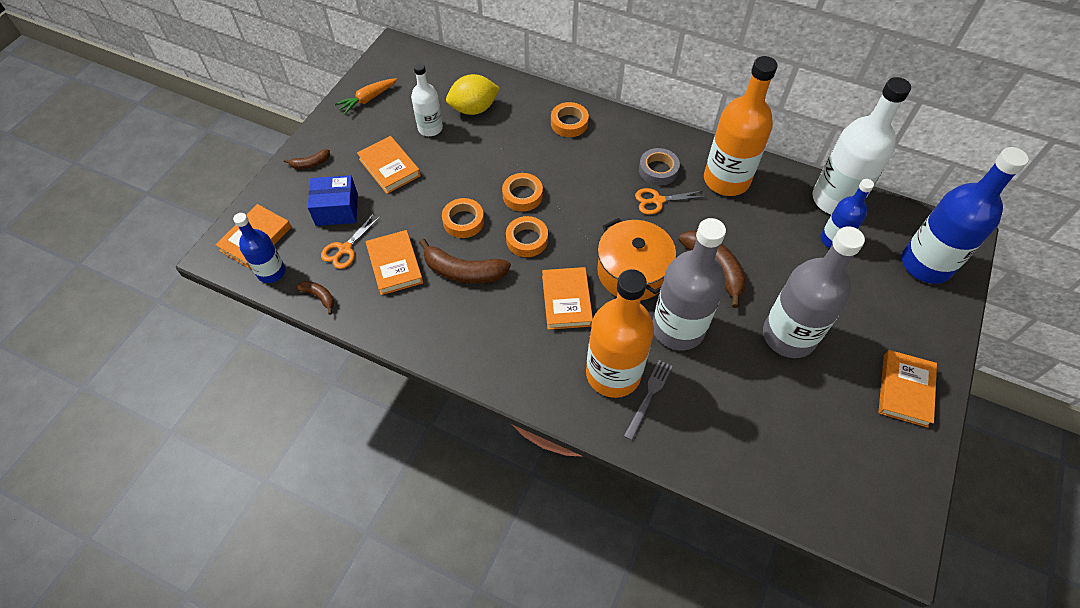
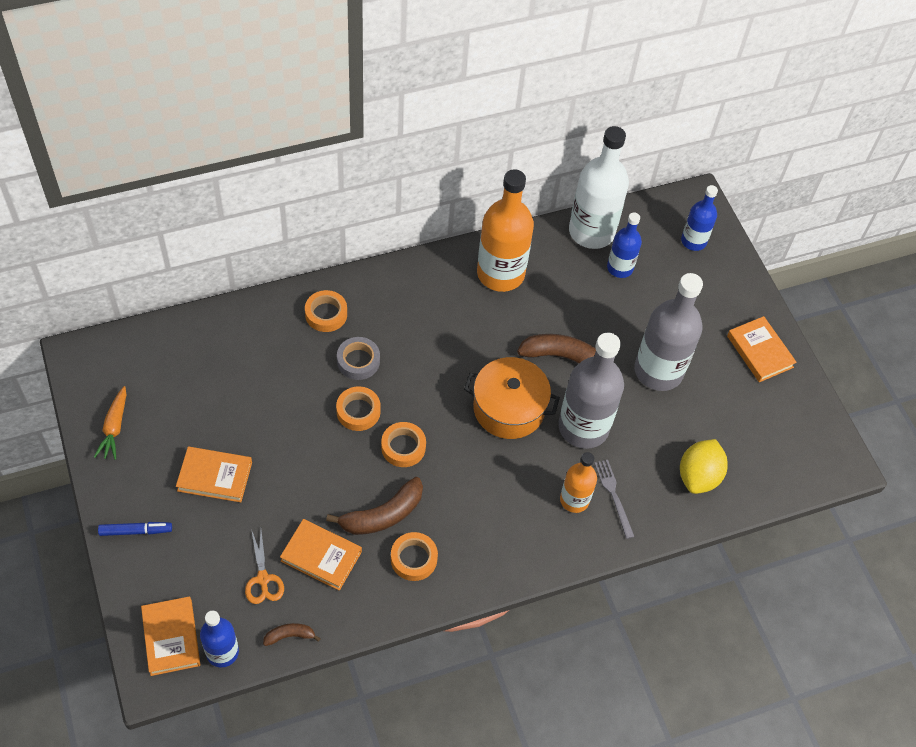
camera: 50 degrees left, 0 degrees up
brown banana [284,149,330,169] -> blue marker [98,522,172,536]
blue box [308,175,358,226] -> none
white bottle [411,63,443,136] -> none
orange tape [442,198,484,238] -> orange tape moved to [391,532,438,581]
yellow lemon [446,74,500,115] -> yellow lemon moved to [680,439,728,494]
orange book [542,267,593,330] -> none
orange bottle [586,269,654,398] -> orange bottle [560,452,597,513], size x0.56
orange scissors [635,188,706,215] -> none
grey tape [639,148,680,186] -> grey tape moved to [337,337,380,380]
blue bottle [902,147,1029,284] -> blue bottle [681,185,718,251], size x0.56

